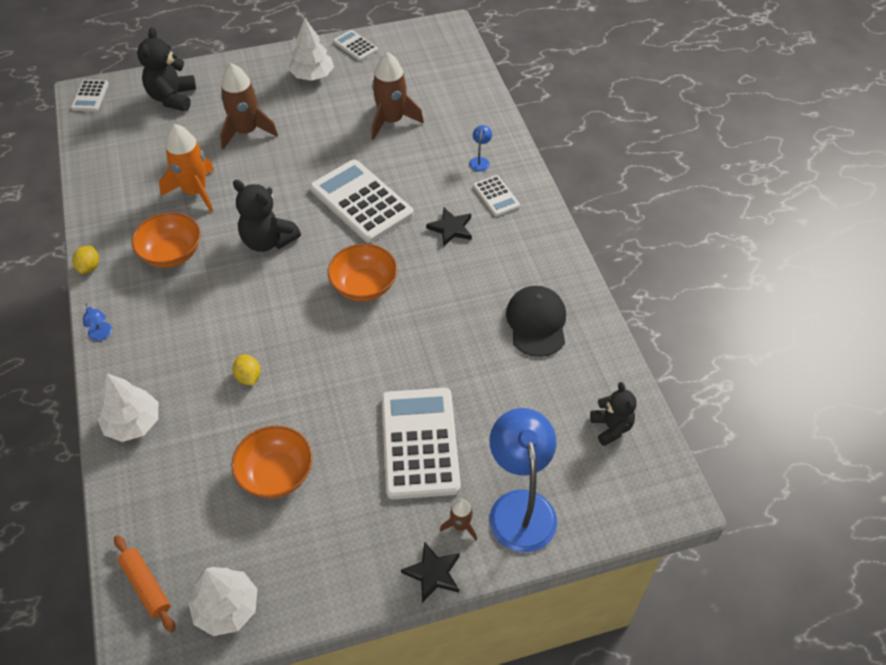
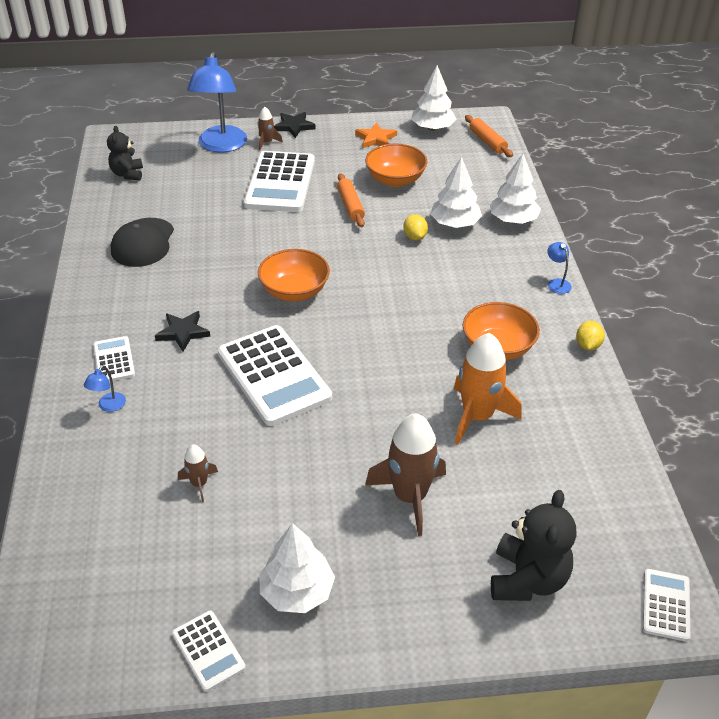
camera: 170 degrees left, 10 degrees down
black teddy bear [233,180,301,252] -> none
brown rocket [372,52,424,140] -> brown rocket [178,445,218,502], size x0.49
none -> orange rolling pin [337,173,365,227]
none -> orange star [355,122,397,148]
none -> white tree [430,157,482,228]

